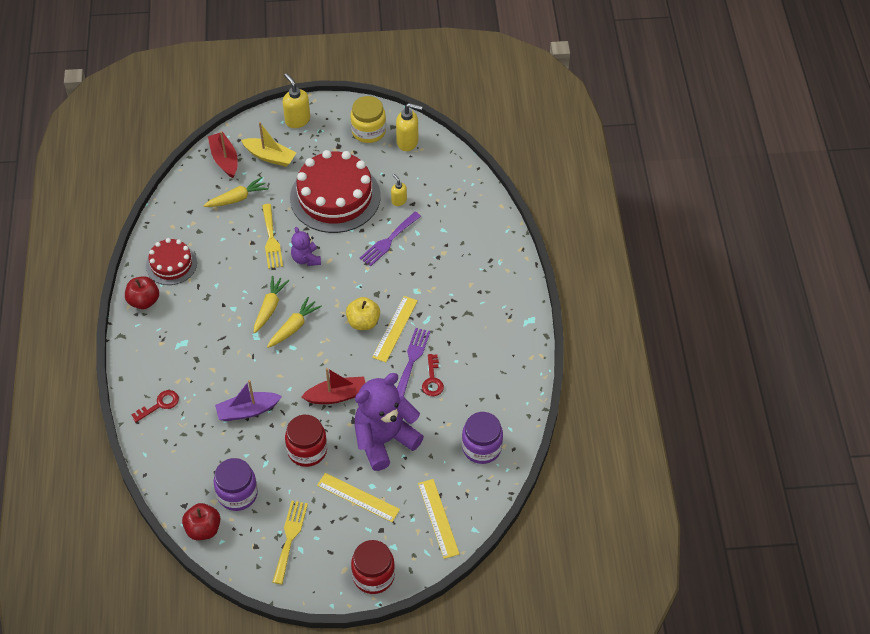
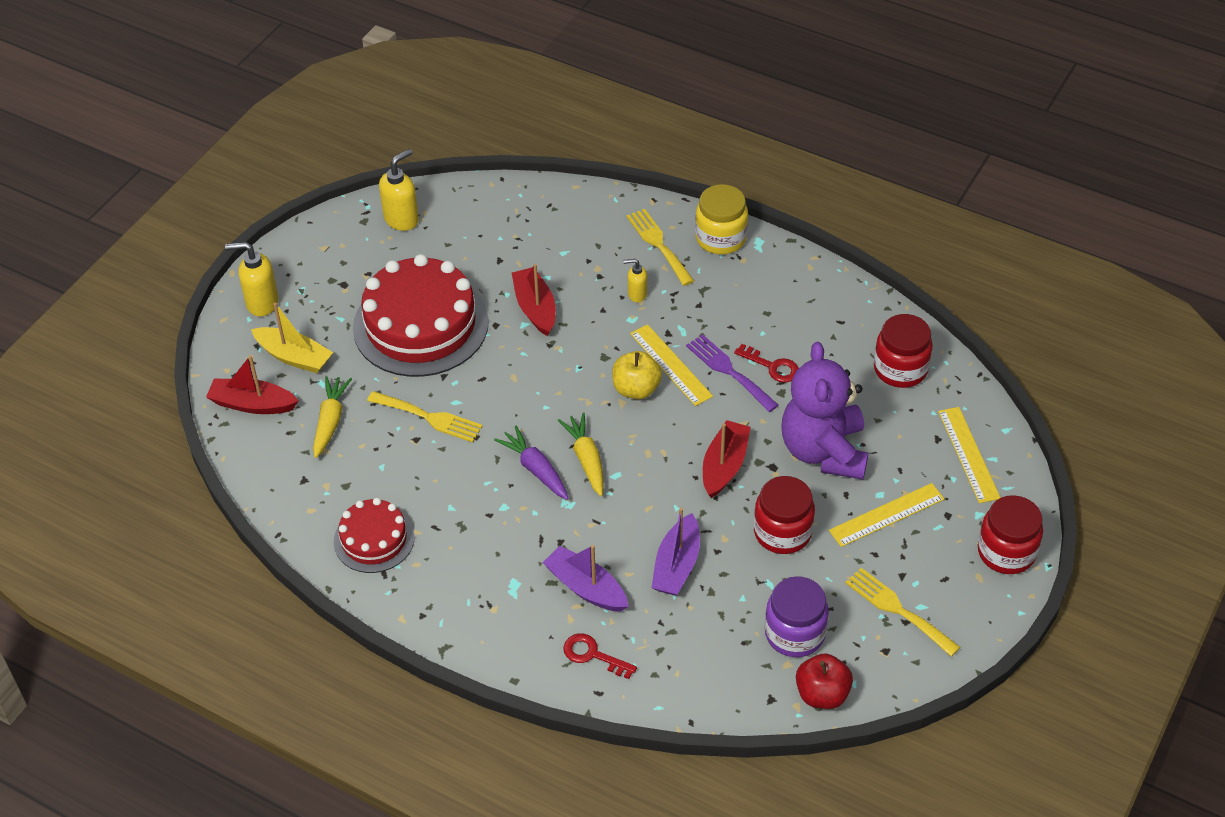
camera: 55 degrees left, 5 degrees down
red apple [125,276,159,309] -> none
red key [131,390,179,422] -> red key turned 60 degrees counterclockwise [563,633,637,679]
yellow boat [241,122,296,167] -> yellow boat turned 60 degrees clockwise [251,303,333,373]
yellow carrot [254,276,289,333] -> purple carrot [494,426,569,500]
purple teddy bear [291,227,321,266] -> none
yellow jar [350,96,386,143] -> yellow jar moved to [695,184,748,254]
purple fork [360,212,421,266] -> red boat [512,264,556,336]
yellow soap dispenser [391,174,407,206] -> yellow soap dispenser moved to [623,259,647,302]
yellow ruler [418,479,460,559] -> yellow ruler turned 60 degrees clockwise [938,407,1001,503]
purple jar [462,412,503,464] -> red jar [874,314,933,388]
none -> purple boat [543,545,628,612]
none -> yellow fork [626,209,694,286]

